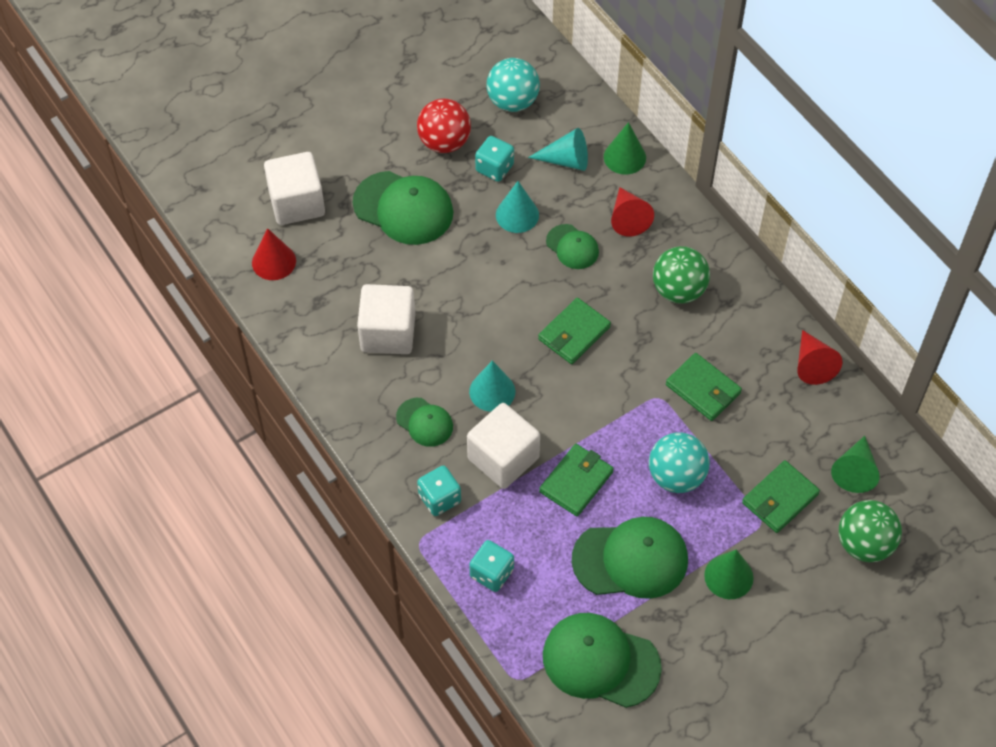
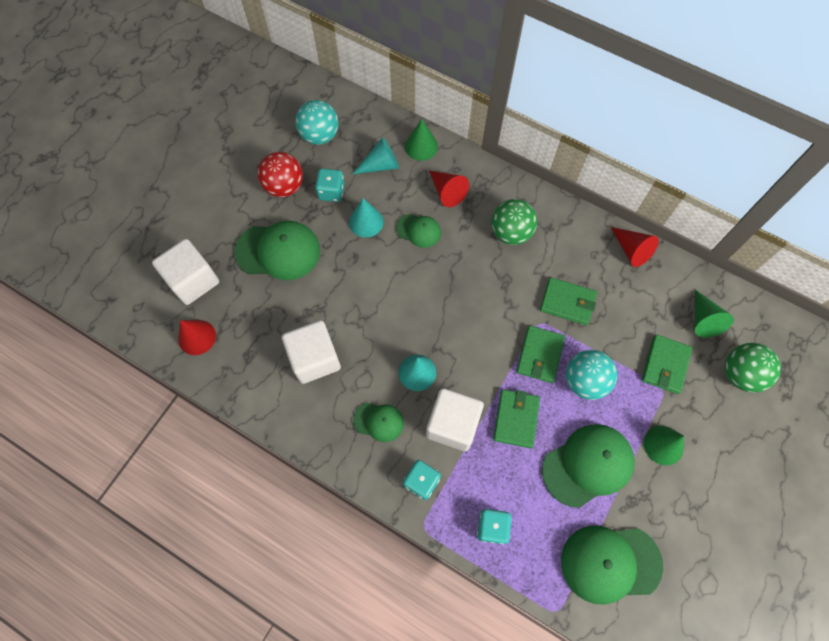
camera: 25 degrees left, 10 degrees up
green wallet [538,298,611,364] -> green wallet moved to [516,326,565,383]

